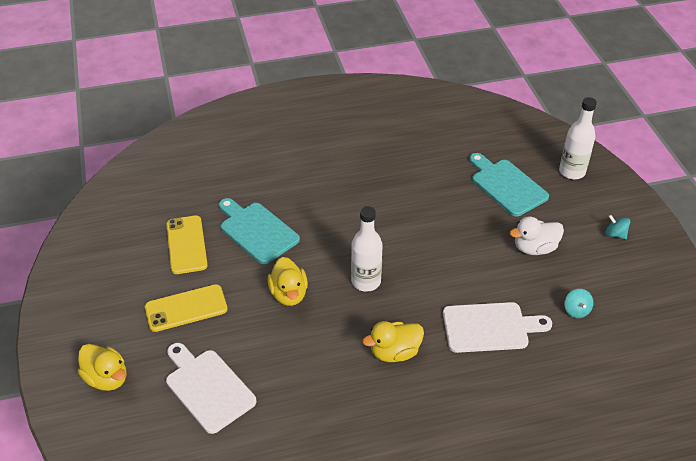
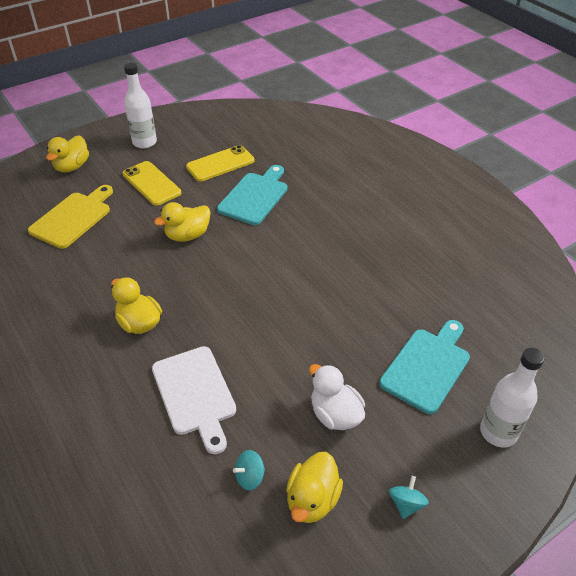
camera: 70 degrees right, 0 degrees up
white cutting board [166,343,257,434] -> yellow cutting board [28,185,113,249]
white bottle [351,206,383,292] -> white bottle moved to [124,63,157,149]
none -> yellow duck [286,452,343,523]

